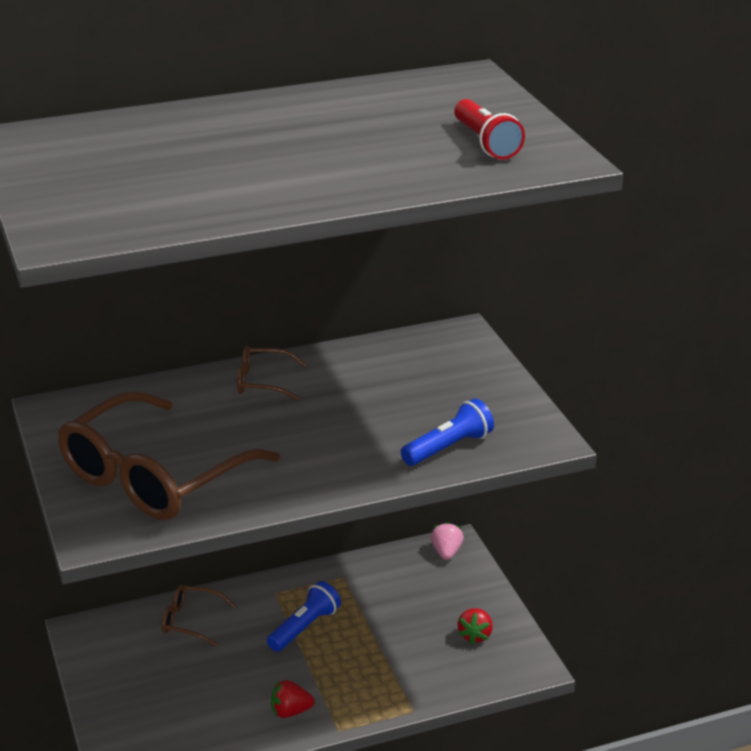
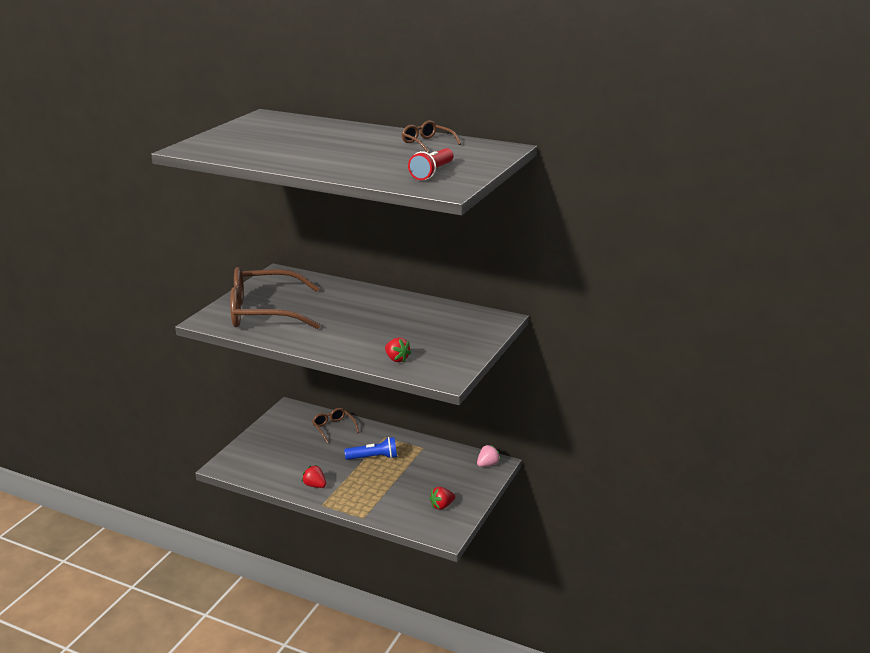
camera: 45 degrees right, 5 degrees down
brown glasses [237,346,307,401] -> brown glasses moved to [402,120,461,153]
blue flashlight [401,398,494,466] -> red strawberry [385,337,411,362]

